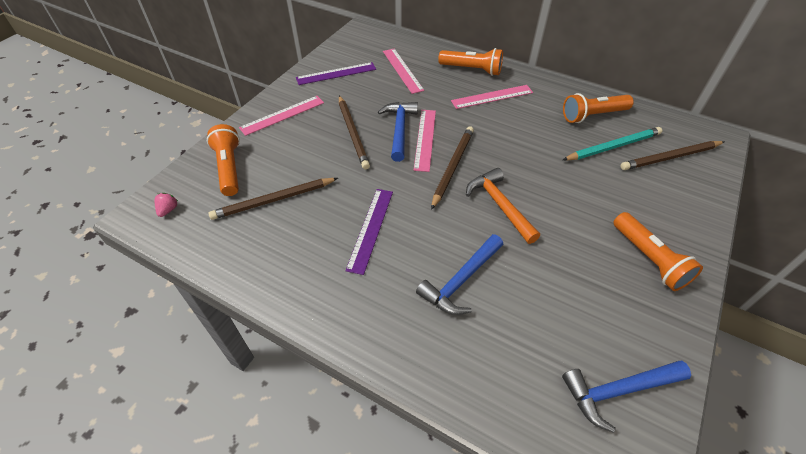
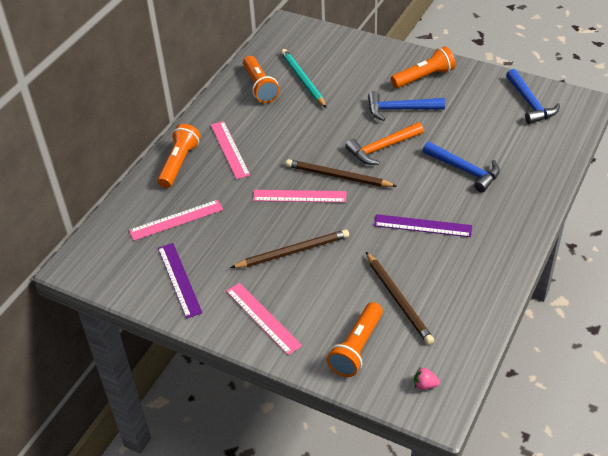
camera: 90 degrees left, 5 degrees down
orange flashlight [207,124,240,196] -> orange flashlight turned 45 degrees counterclockwise [327,302,383,377]
blue hammer [378,102,418,162] -> blue hammer moved to [368,91,445,121]
brown pencil [620,141,724,170] -> none

